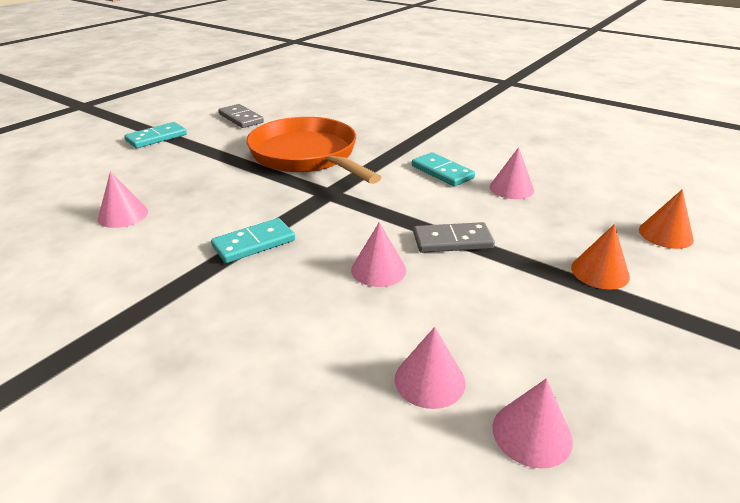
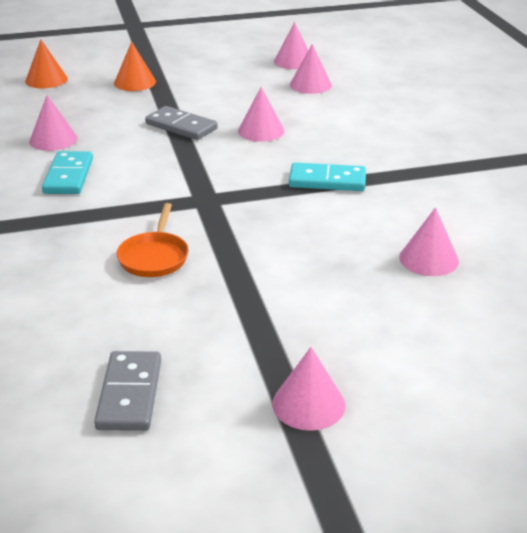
camera: 140 degrees left, 0 degrees up
turquoise domino [124,122,187,148] -> pink cone [272,347,345,431]
orange pan [246,117,382,184] -> orange pan [117,203,189,277], size x0.44

